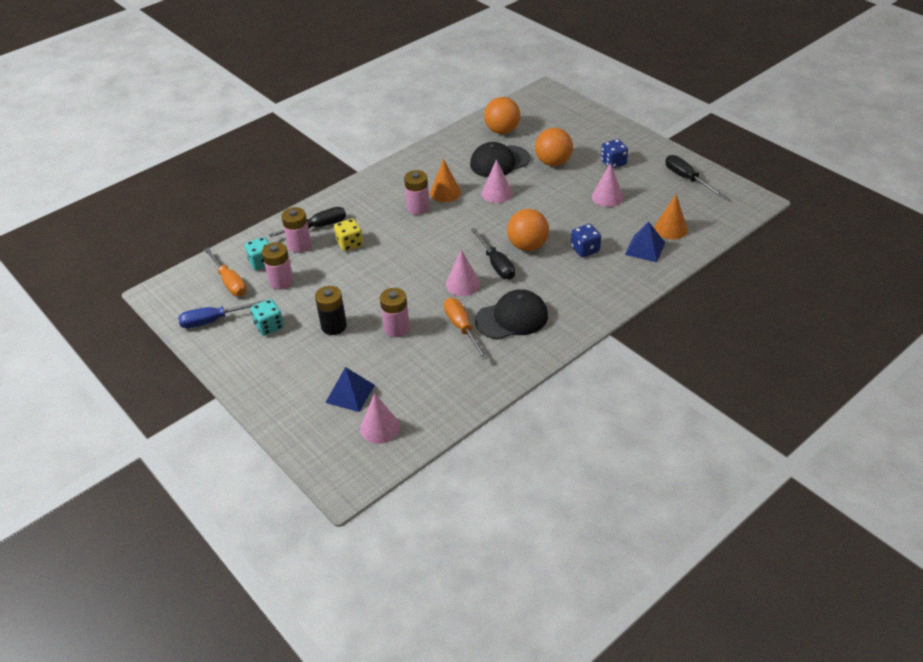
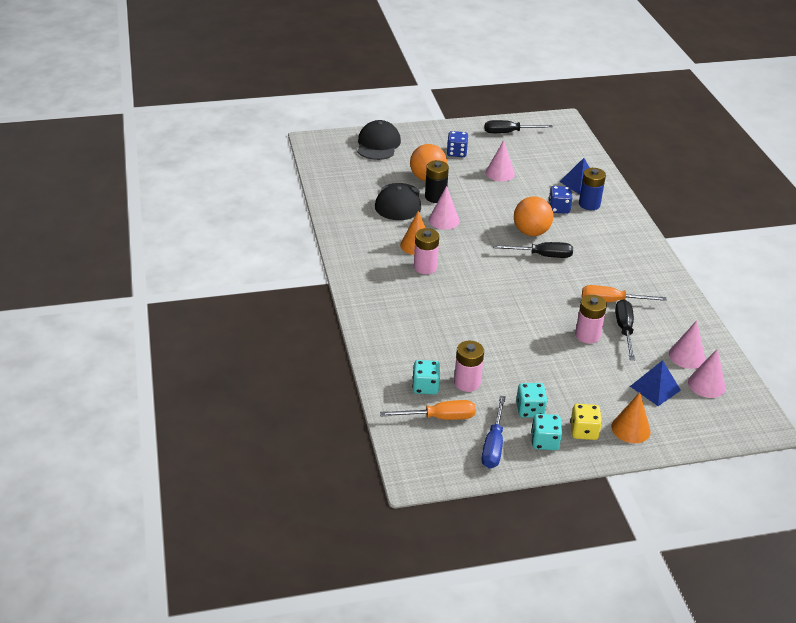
camera: 65 degrees left, 5 degrees down
black screwdriver [269,207,346,237] -> black screwdriver moved to [615,299,635,360]
pink battery [281,207,311,253] -> none
black battery [315,286,347,335] -> black battery moved to [425,160,449,203]
yellow dice [334,219,363,251] -> yellow dice moved to [570,404,602,440]
pink cone [446,250,480,296] -> pink cone moved to [669,320,705,369]
black cap [475,289,548,340] -> black cap moved to [357,120,401,160]
orange ball [484,97,520,134] -> none
orange cone [654,194,688,239] -> orange cone moved to [611,392,651,443]
none -> turquoise dice [531,414,562,450]
none -> blue battery [579,168,606,210]

